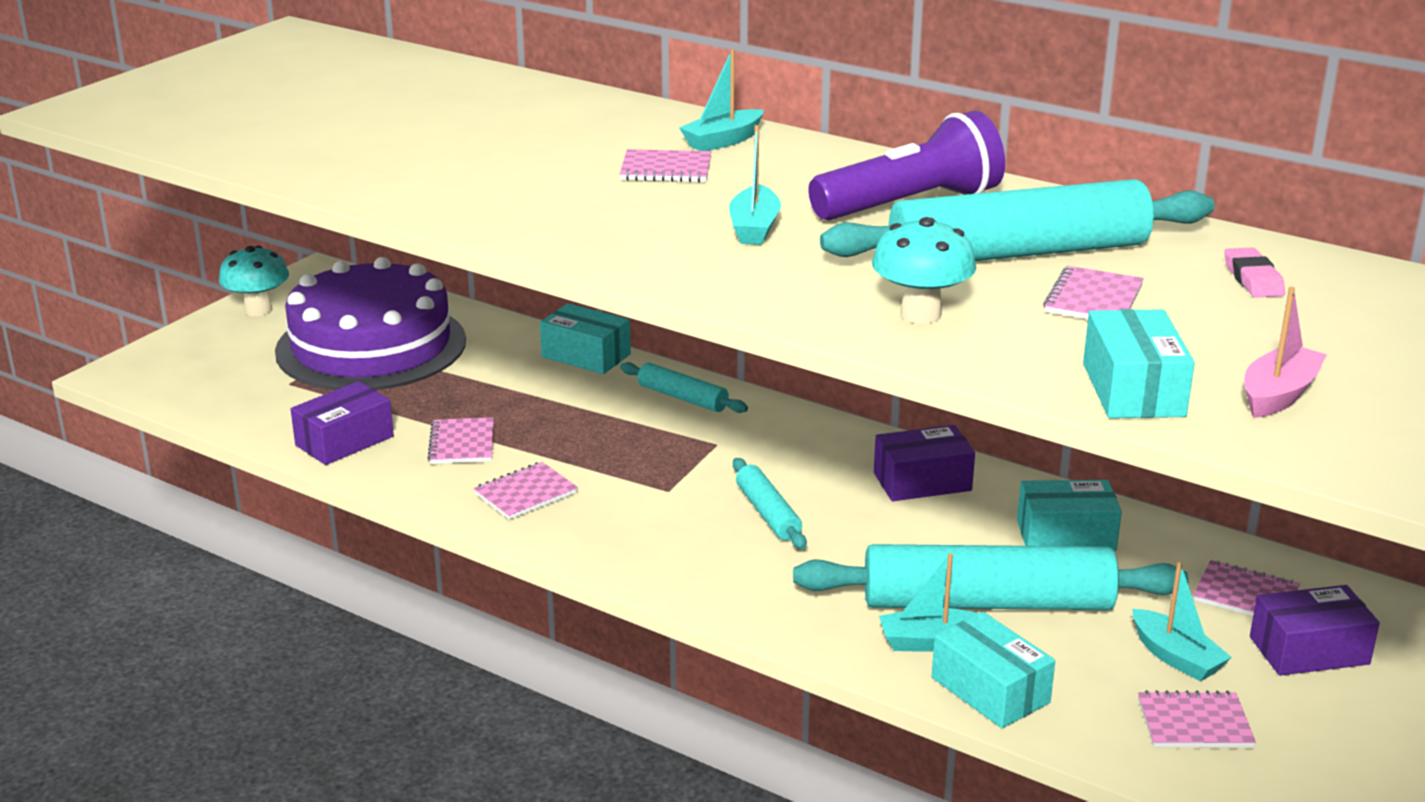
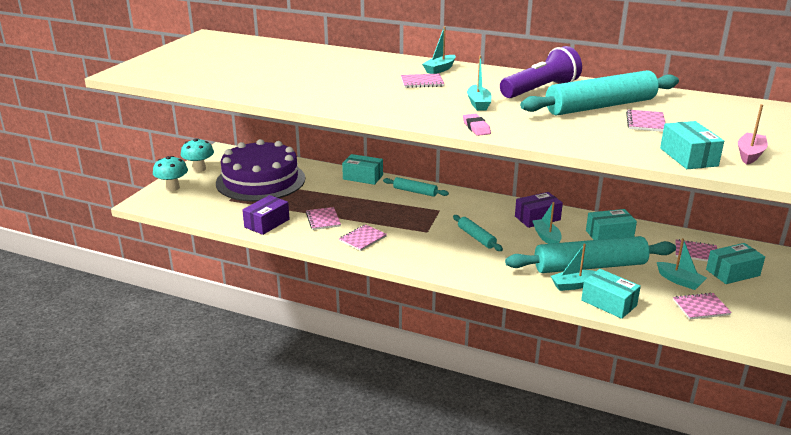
camera: 10 degrees left, 0 degrees up
turquoise mushroom [872,217,976,324] -> turquoise mushroom moved to [153,156,188,191]
pink eraser [1224,247,1285,298] -> pink eraser moved to [463,114,491,136]
purple box [1250,585,1380,676] -> turquoise box [706,243,765,284]
none -> turquoise boat [532,202,562,244]

